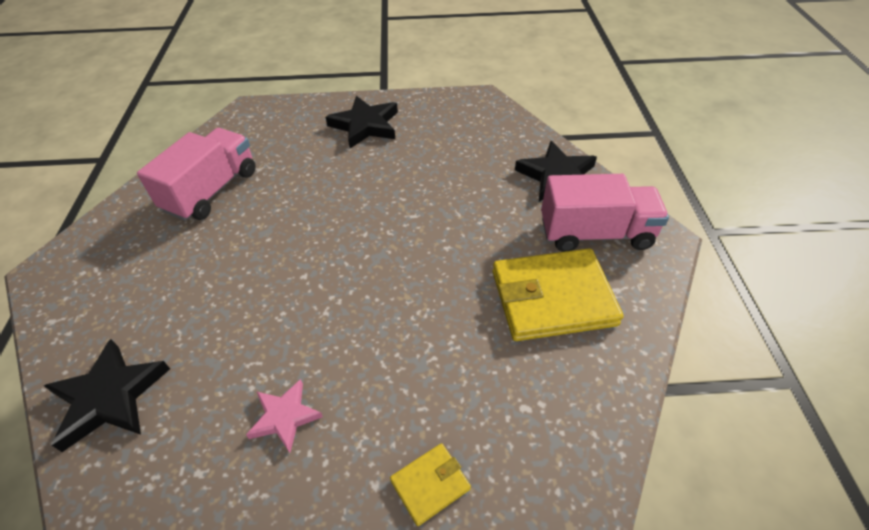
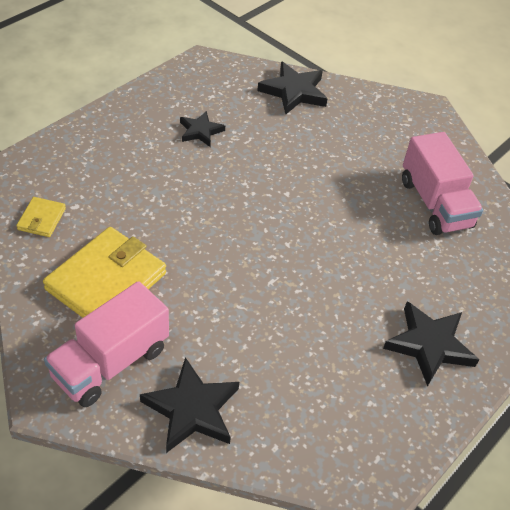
camera: 130 degrees right, 0 degrees up
pink star [246,379,323,453] -> black star [180,111,225,147]
yellow wallet [390,443,471,526] -> yellow wallet moved to [16,197,66,237]

